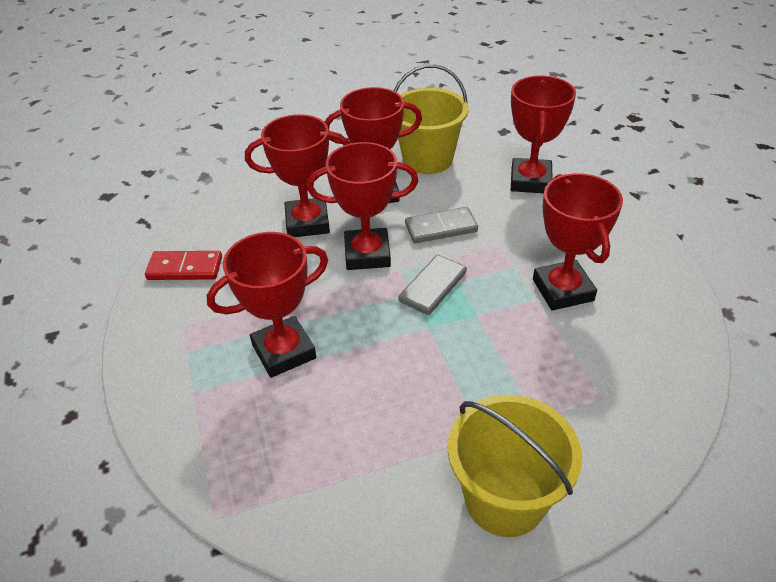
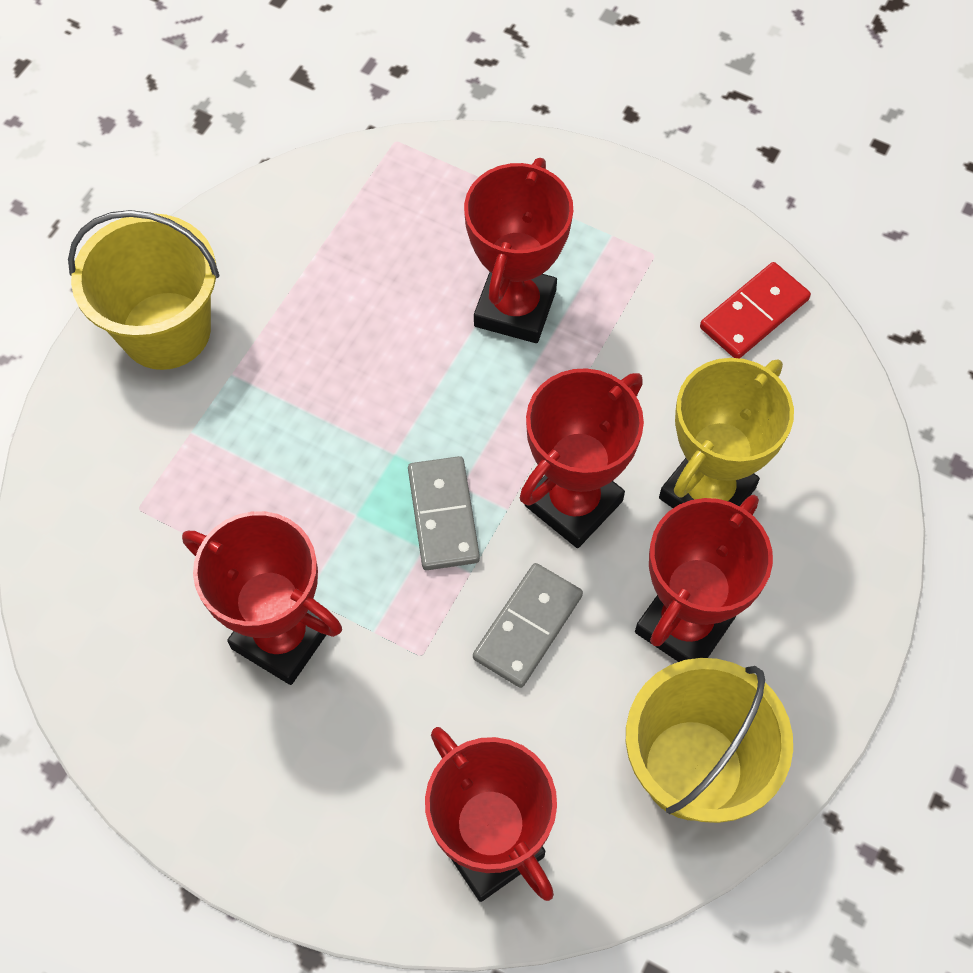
camera: 135 degrees right, 20 degrees up
red trophy [245,114,349,237] -> yellow trophy [659,358,794,508]

